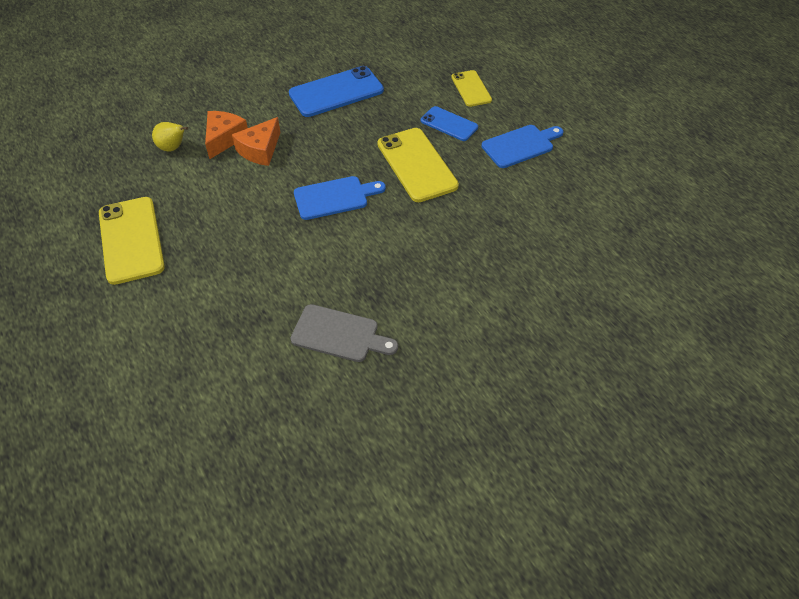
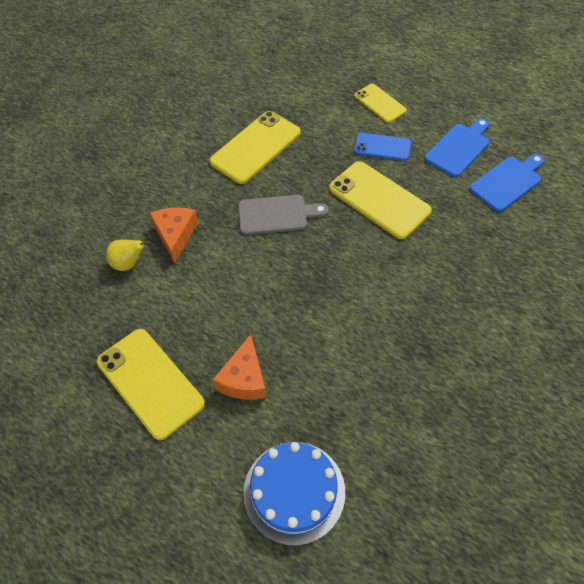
camera: 20 degrees left, 5 degrees up
orange cheese [232,117,281,166] -> orange cheese moved to [213,334,267,400]
blue phone [289,66,384,117] -> yellow phone [209,111,301,184]
grey cutting board [291,304,398,362] -> grey cutting board moved to [238,195,329,235]
blue cutting board [294,176,386,220] -> blue cutting board moved to [470,154,545,212]
none -> blue cake [243,442,345,546]

